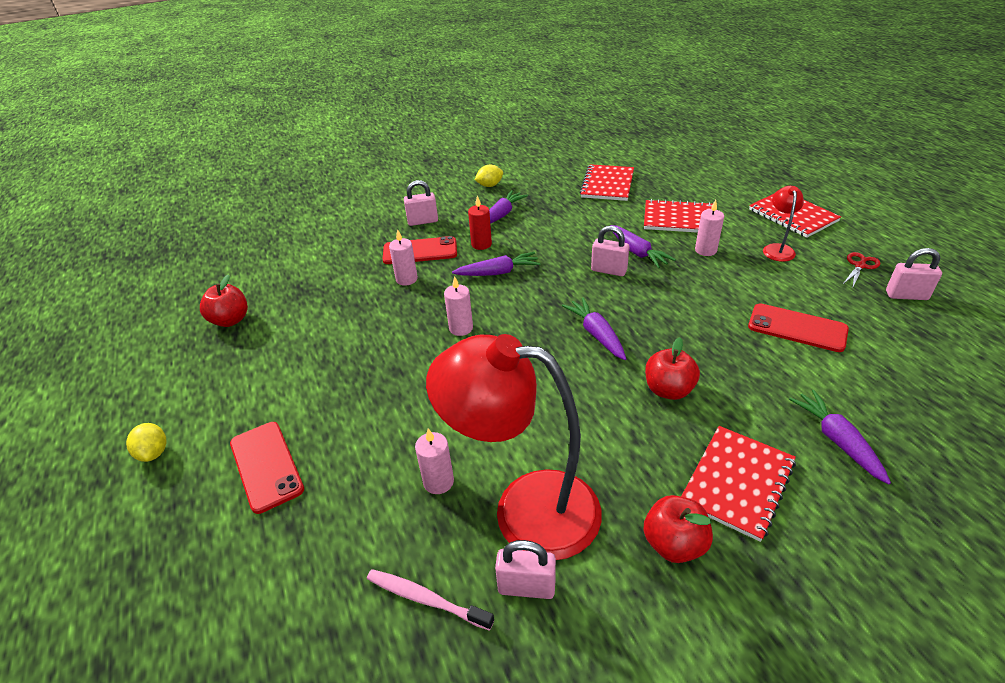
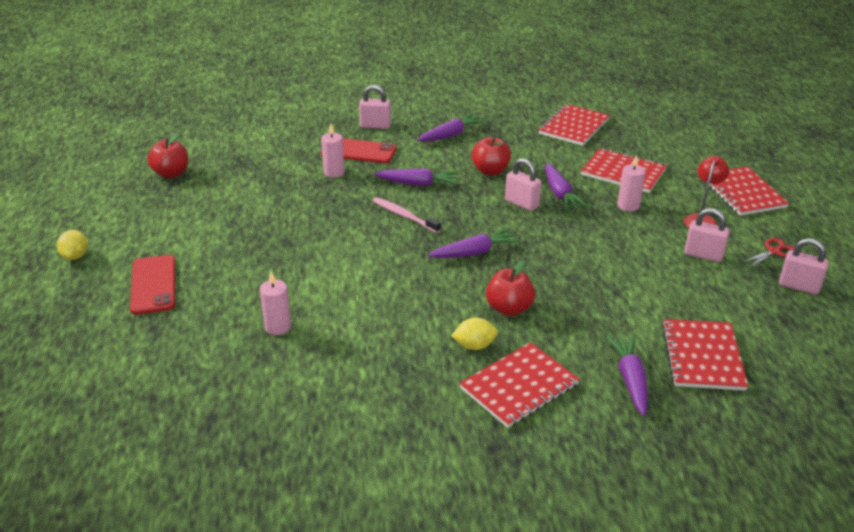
camera: 15 degrees right, 5 degrees down
pink toothbrush [367,569,494,631] -> pink toothbrush moved to [373,197,441,233]
red lamp [426,334,602,560] -> none
pink candle [444,276,473,336] -> none
red candle [468,195,492,250] -> none
yellow lemon [474,165,503,187] -> yellow lemon moved to [451,318,498,350]
pink padlock [495,540,556,599] -> pink padlock moved to [684,208,730,262]
purple carrot [562,297,626,360] -> purple carrot turned 75 degrees clockwise [428,228,520,258]
red apple [643,495,713,563] -> red apple moved to [472,137,511,175]
red phone [748,303,849,352] -> none
none -> red notebook [662,319,748,391]

